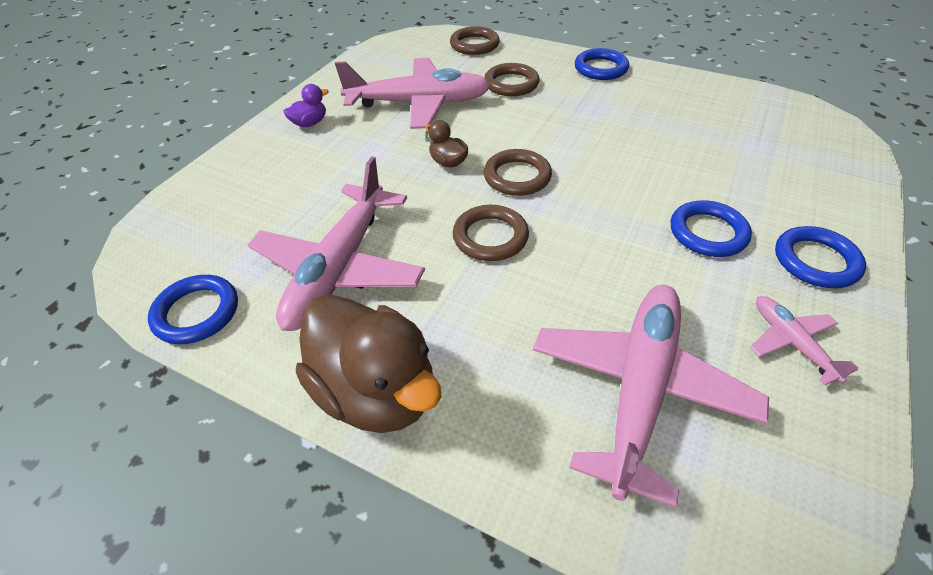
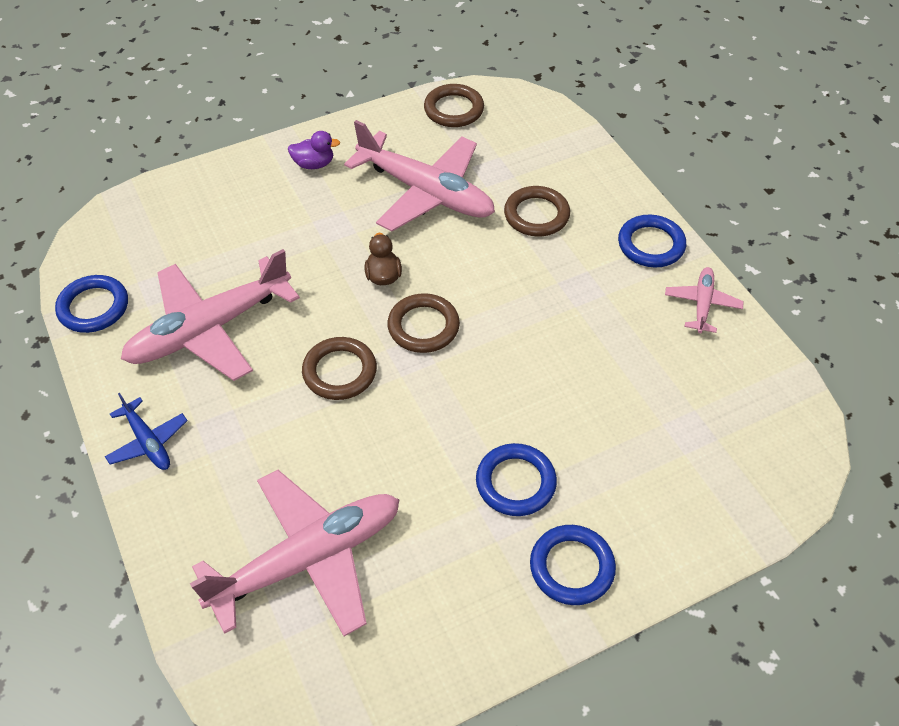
camera: 35 degrees right, 5 degrees up
brown duck [296,294,442,433] -> blue plane [105,393,188,470]
brown ring [450,26,500,55] -> brown ring moved to [424,84,484,127]
pink plane [750,296,858,385] -> pink plane moved to [665,267,744,334]

